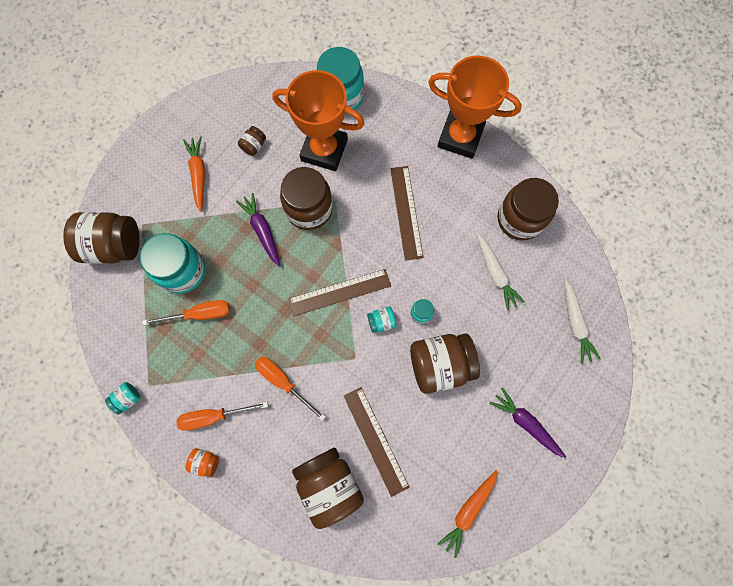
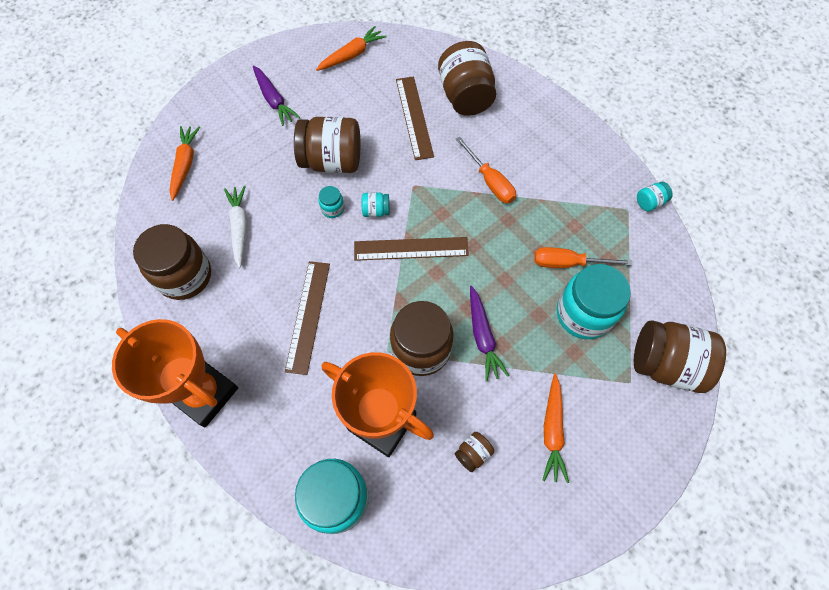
camera: 165 degrees left, 10 degrees down
orange screwdriver [177,402,268,431] -> none
orange jar [186,448,219,477] -> none
white carrot [564,279,601,364] -> orange carrot [170,126,200,201]

